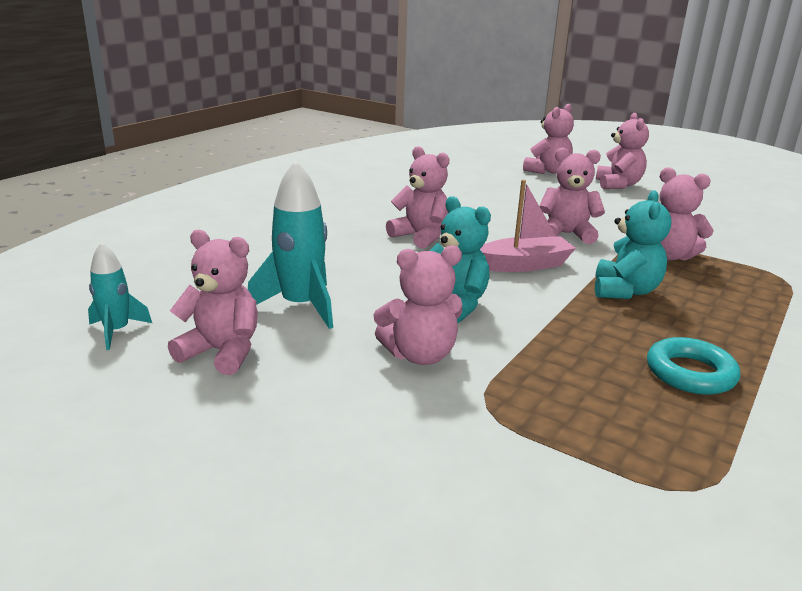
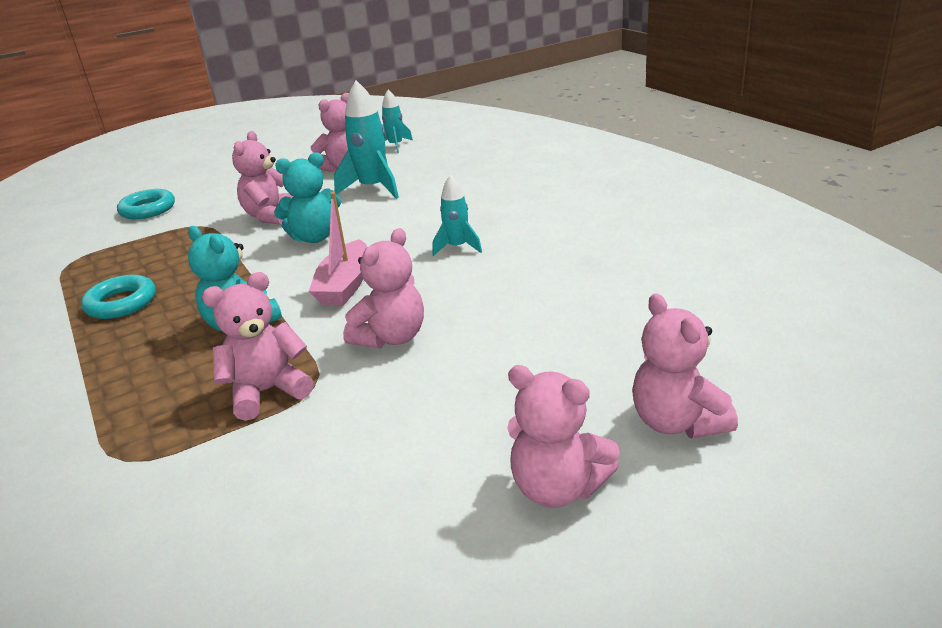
camera: 120 degrees right, 5 degrees up
pink teddy bear [386,146,449,249] -> turquoise rocket [432,175,482,256]
none -> turquoise ring [117,189,175,219]

